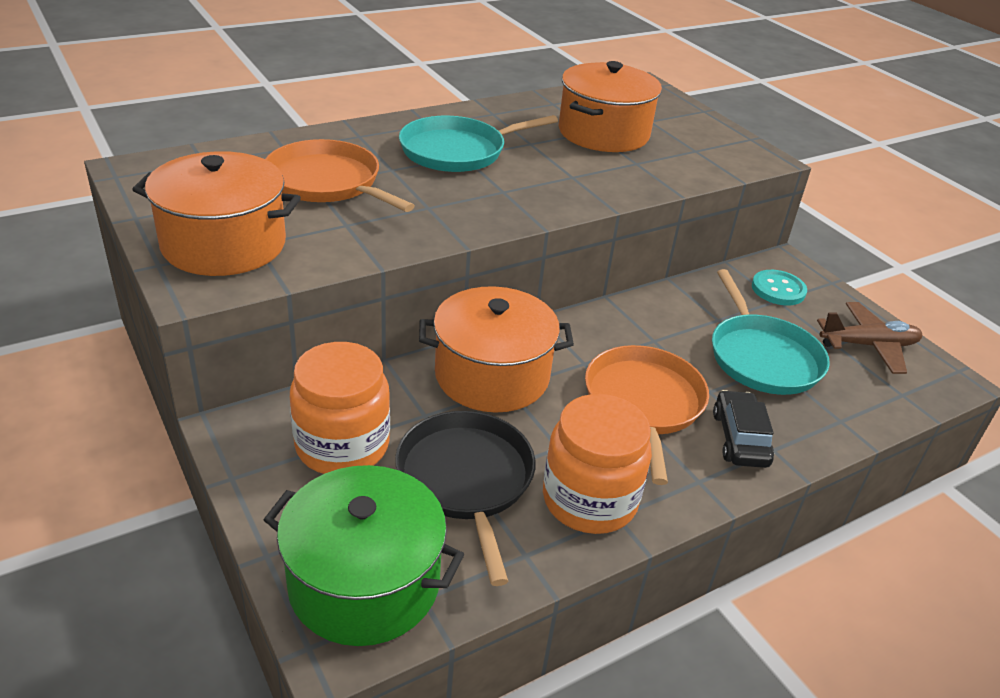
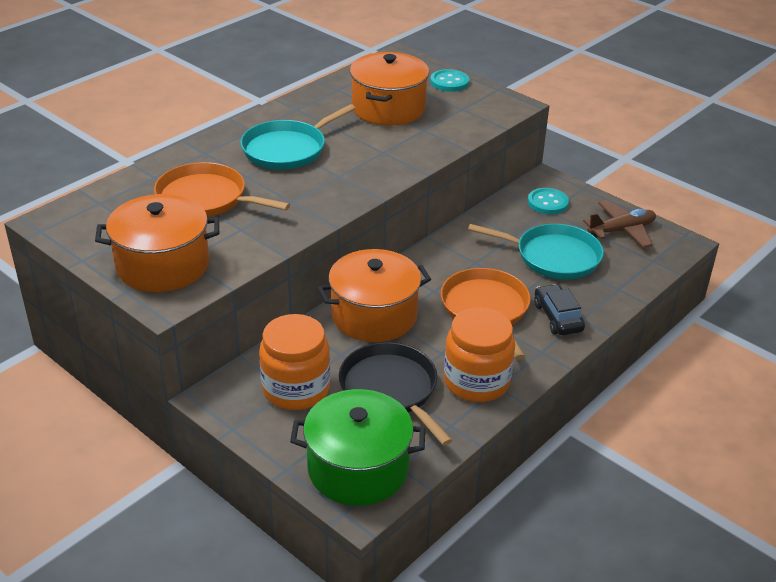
camera: 15 degrees left, 0 degrees up
turquoise pan [712,269,830,395] -> turquoise pan turned 45 degrees counterclockwise [468,224,604,279]
none -> turquoise button [430,69,469,92]

